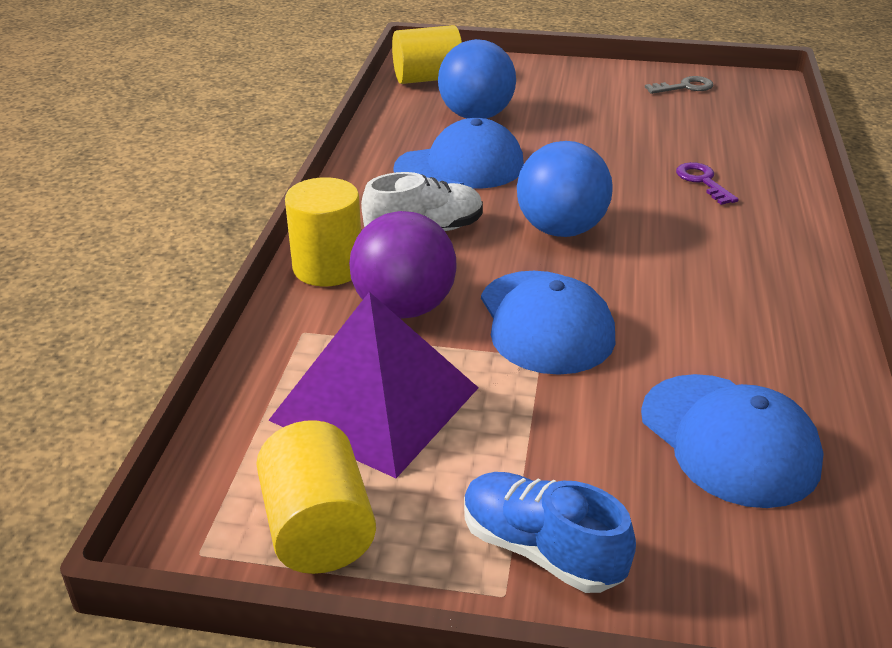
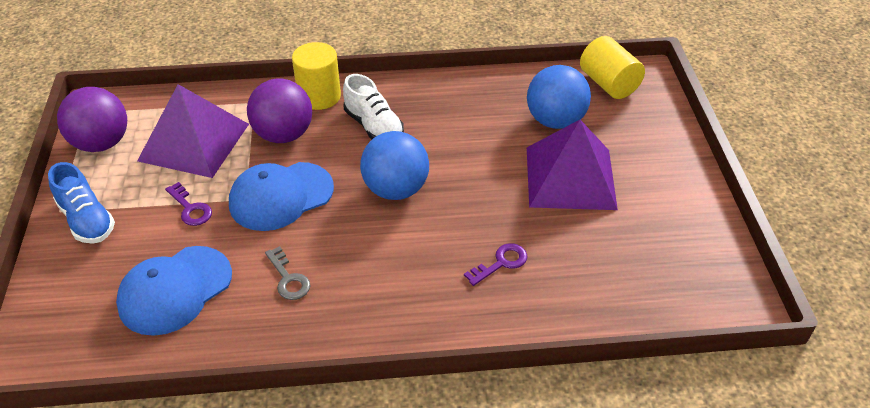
camera: 75 degrees right, 10 degrees up
yellow cylinder [256,420,376,574] -> purple ball [57,87,127,152]
blue cap [393,118,524,189] -> none
blue shoe [464,472,636,593] -> blue shoe turned 120 degrees clockwise [48,162,115,244]
grey key [645,76,713,94] -> grey key moved to [265,246,311,300]
none -> purple key [165,182,212,226]
none -> purple pyramid [527,120,618,210]

